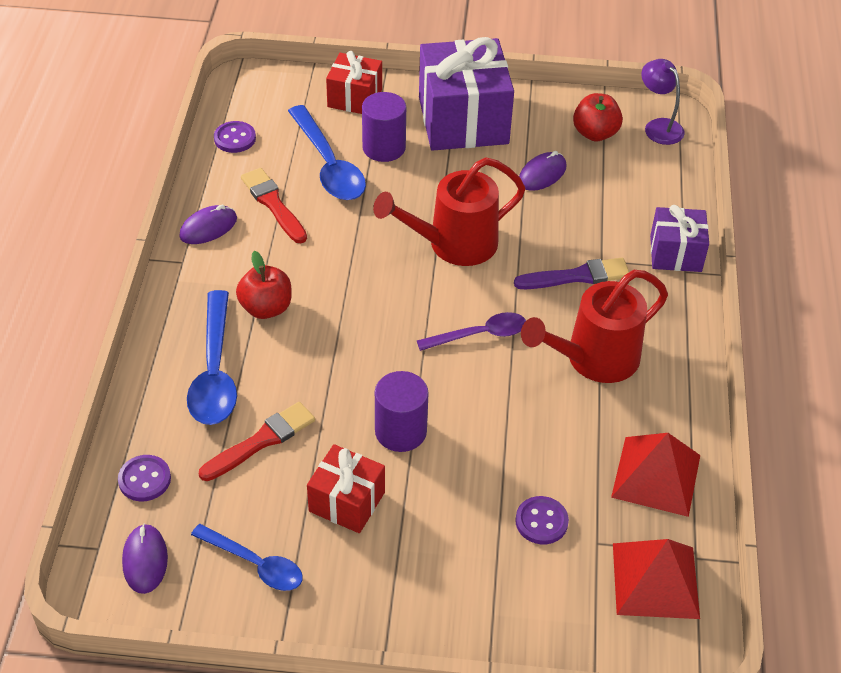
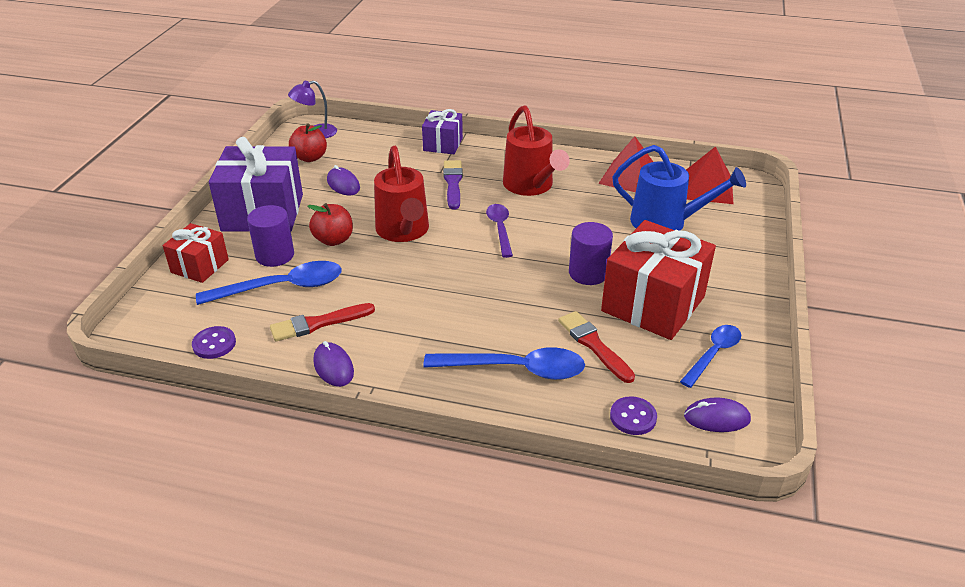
camera: 80 degrees left, 10 degrees down
red apple [236,251,292,319] -> red apple moved to [307,203,353,246]
red gift [307,444,385,533] -> red gift [601,220,716,340], size x1.82
purple button [515,496,569,544] -> blue watering can [612,145,746,230]

